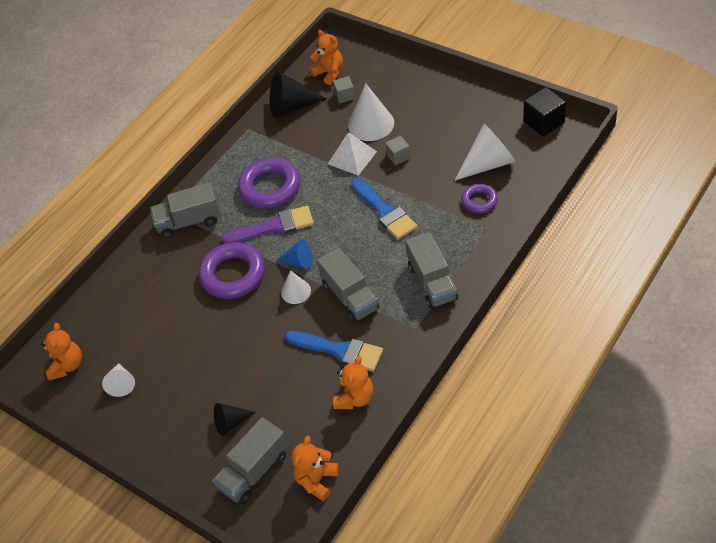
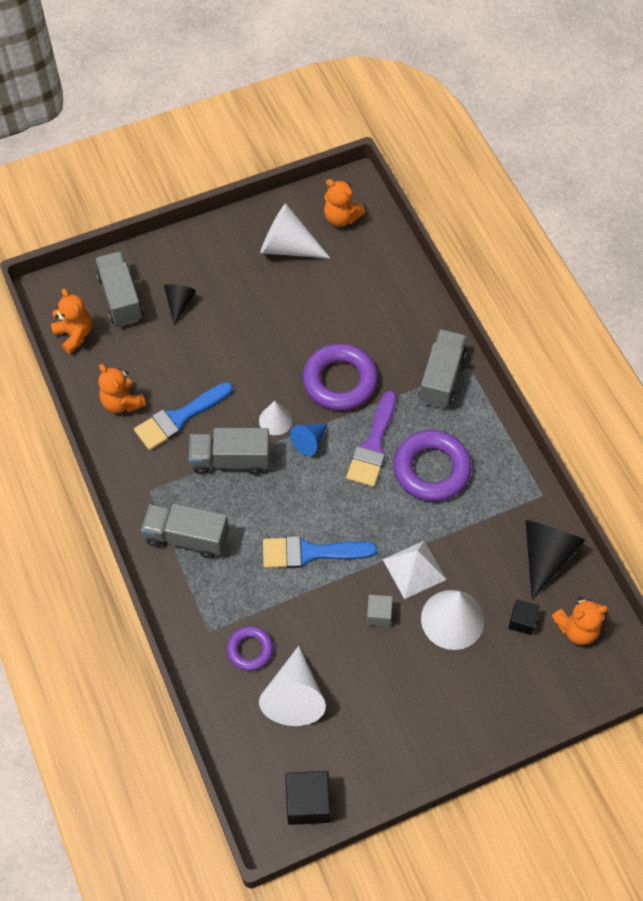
camera: 115 degrees right, 10 degrees up
white cone [102,363,135,397] -> white cone [260,203,330,258], size x1.74
grey cube [333,76,355,103] -> black cube [508,599,540,635]

